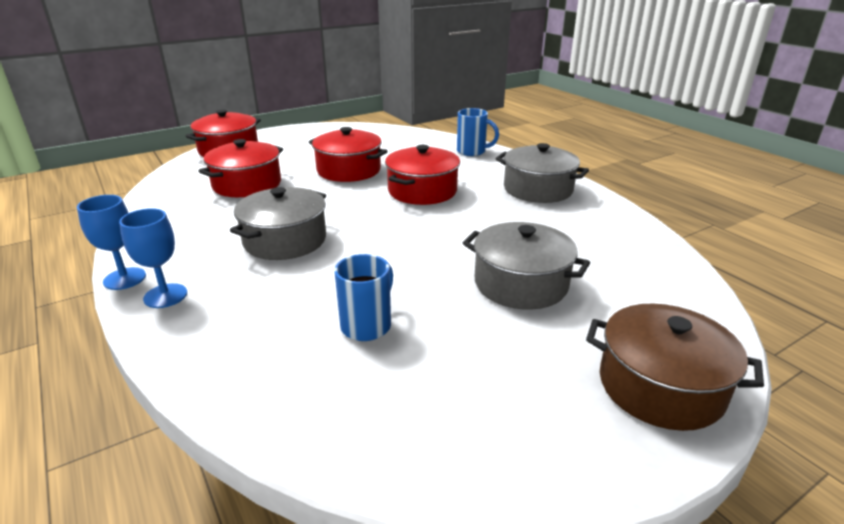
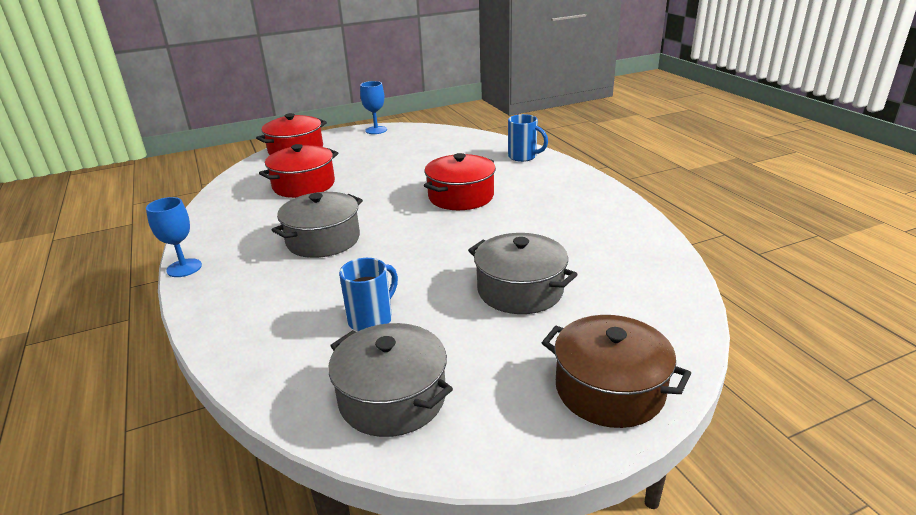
camera: 10 degrees right, 0 degrees up
blue goblet [119,208,187,308] -> blue goblet moved to [360,81,387,134]
red pot [309,127,388,182] -> none
grey pot [496,143,589,203] -> grey pot moved to [328,323,453,437]

